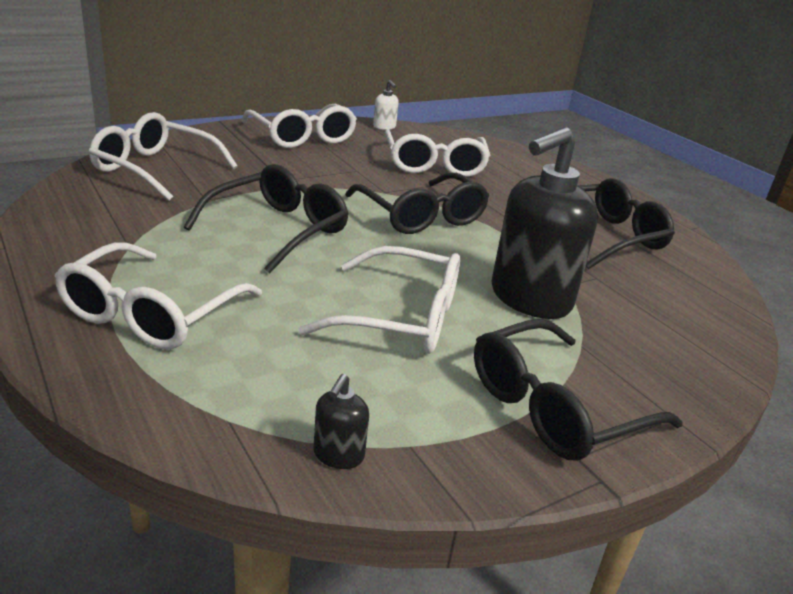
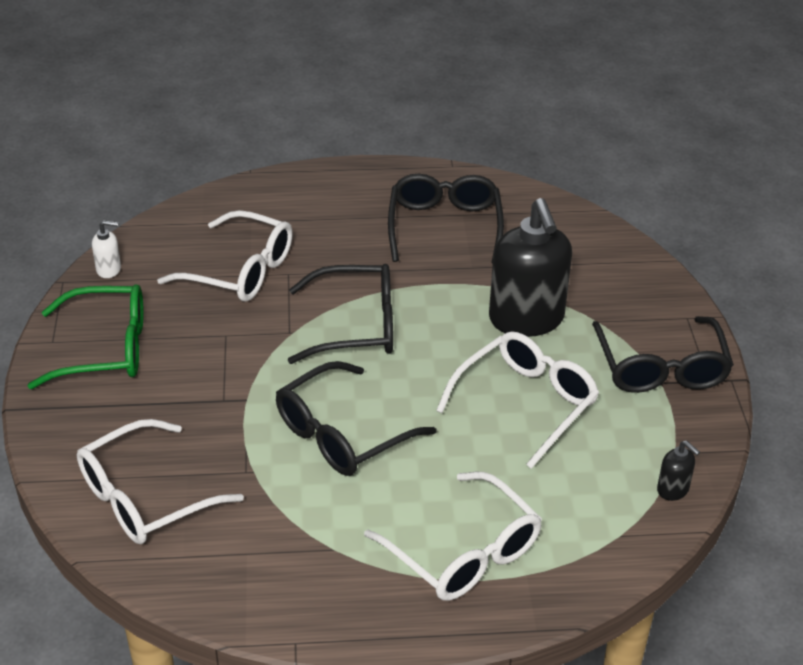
camera: 60 degrees left, 10 degrees up
black glasses [184,164,349,273] -> black glasses turned 105 degrees counterclockwise [276,361,437,476]
white glasses [242,104,357,148] -> green glasses [27,284,144,389]

